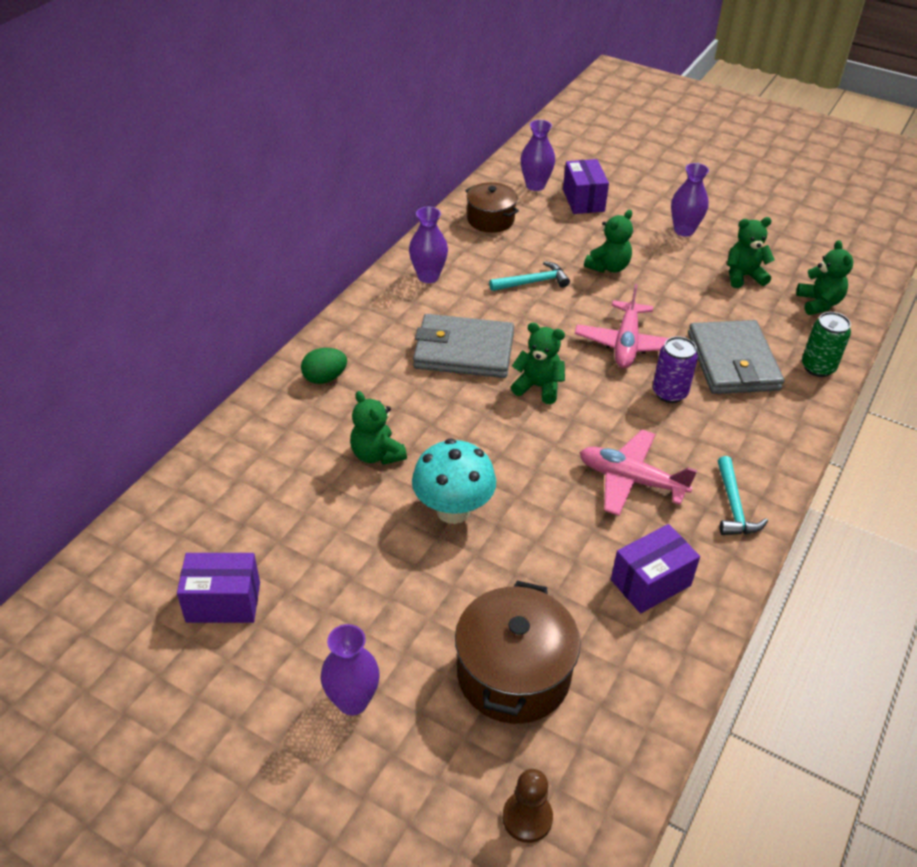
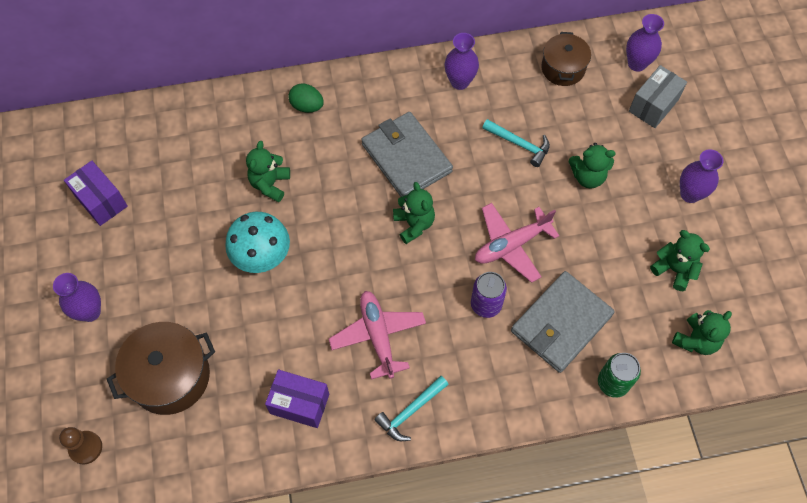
camera: 50 degrees right, 20 degrees up
purple box [563,159,609,214] -> grey box [629,65,687,128]

